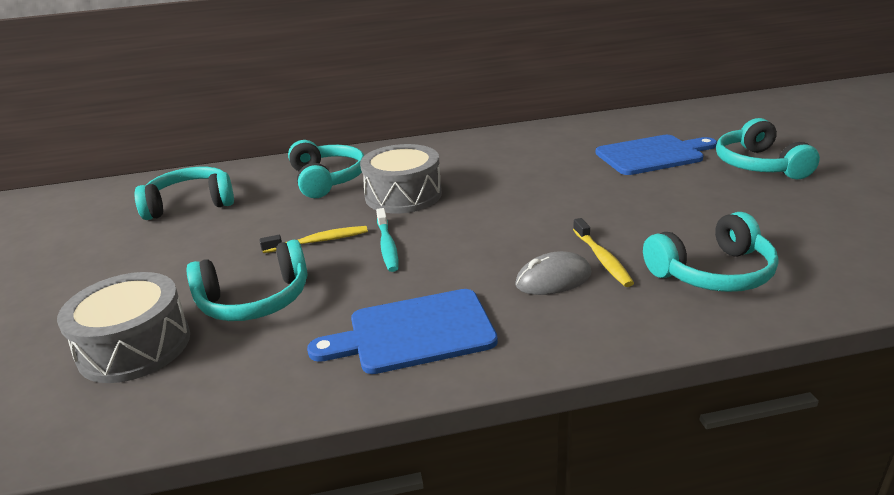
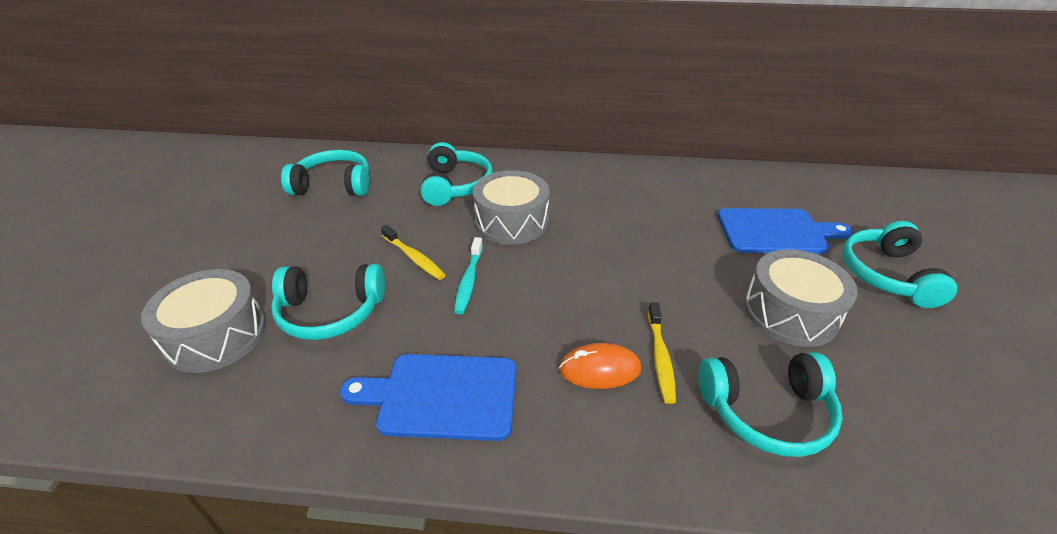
camera: 15 degrees right, 10 degrees up
yellow toothbrush [260,226,368,253] -> yellow toothbrush turned 45 degrees clockwise [381,225,446,280]
grey mouse [515,251,591,295] -> orange mouse [559,343,641,389]
none -> grey drum [744,249,858,347]

